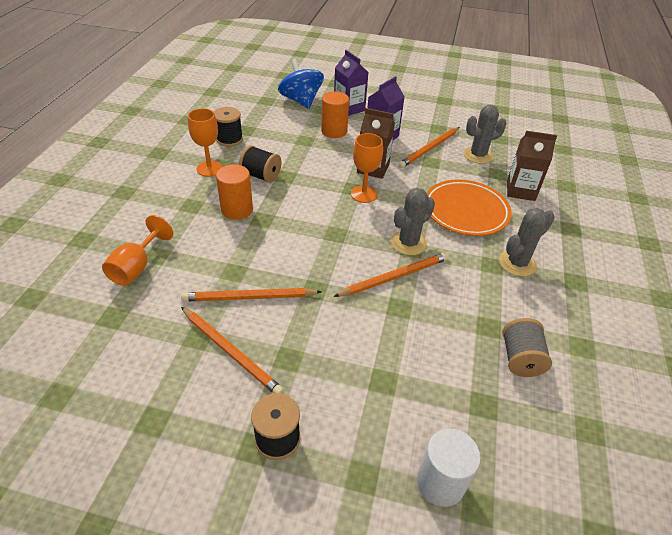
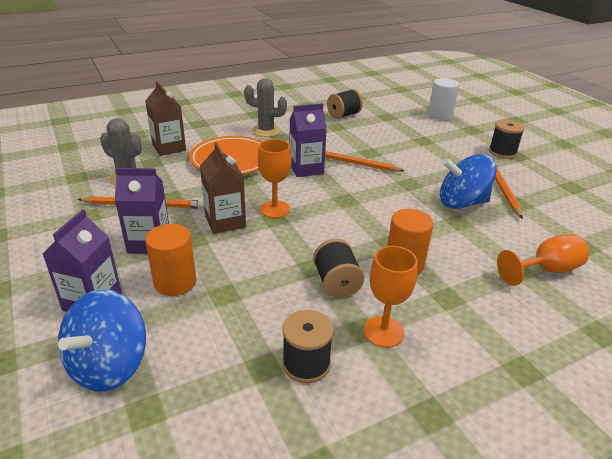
camera: 130 degrees left, 10 degrees down
orange pencil [181,288,322,301] -> blue spinning top [440,154,497,209]
grey cactus [391,188,435,255] -> purple carton [290,103,327,177]
grey spool [502,318,552,377] -> black spool [327,89,363,119]

